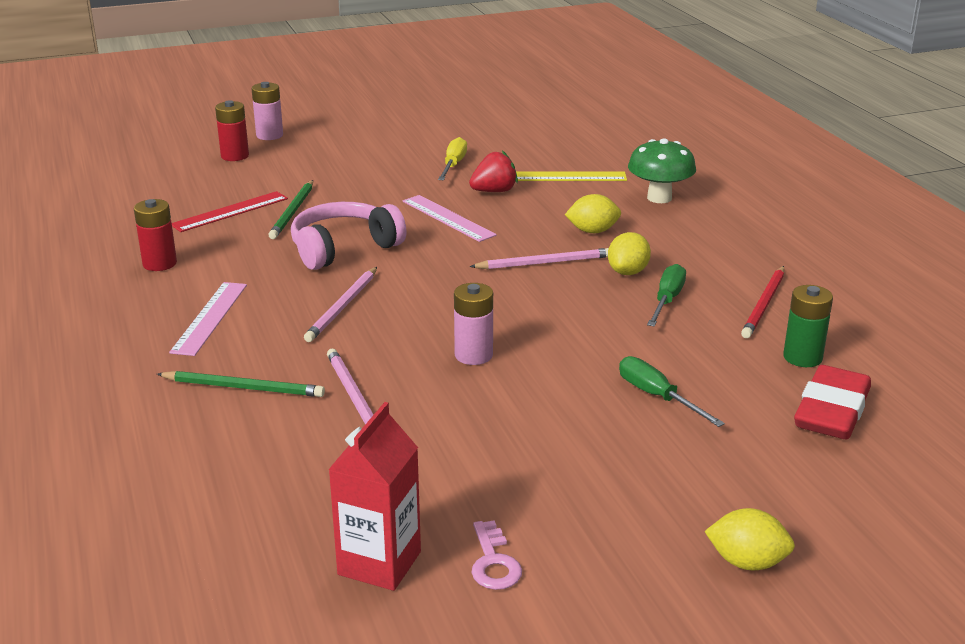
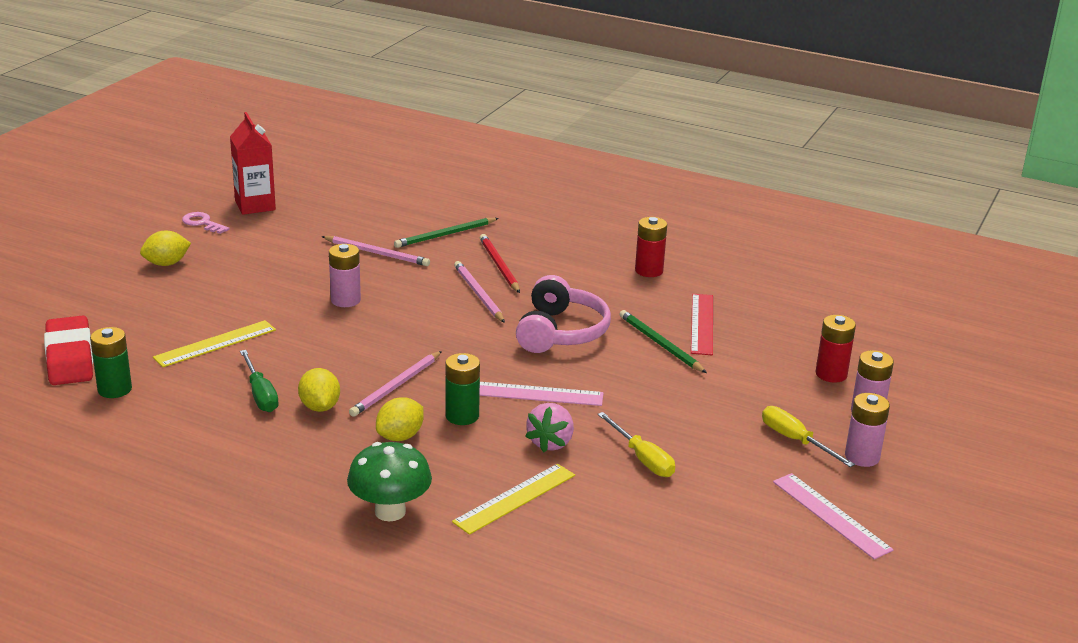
camera: 135 degrees right, 0 degrees up
pink ruler [169,282,247,356] -> pink ruler moved to [773,473,894,560]
red strawberry [469,151,518,192] -> pink strawberry [525,403,574,452]
green screwdriver [619,356,725,427] -> none
yellow lemon [704,508,795,570] -> yellow lemon moved to [140,231,191,266]
red pencil [741,266,784,338] -> red pencil moved to [480,234,520,293]
none -> yellow ruler [153,320,276,367]
none -> green battery [445,353,480,425]
none -> yellow screwdriver [762,406,855,467]
none -> pink battery [845,393,890,467]

